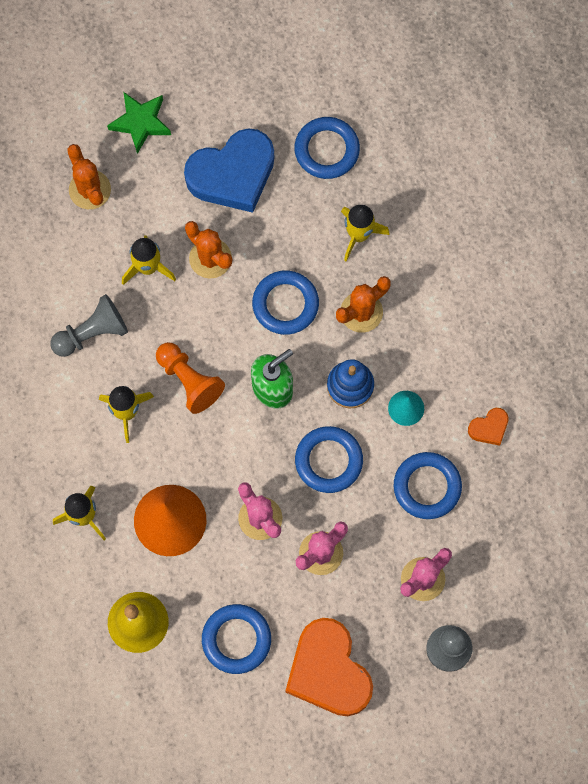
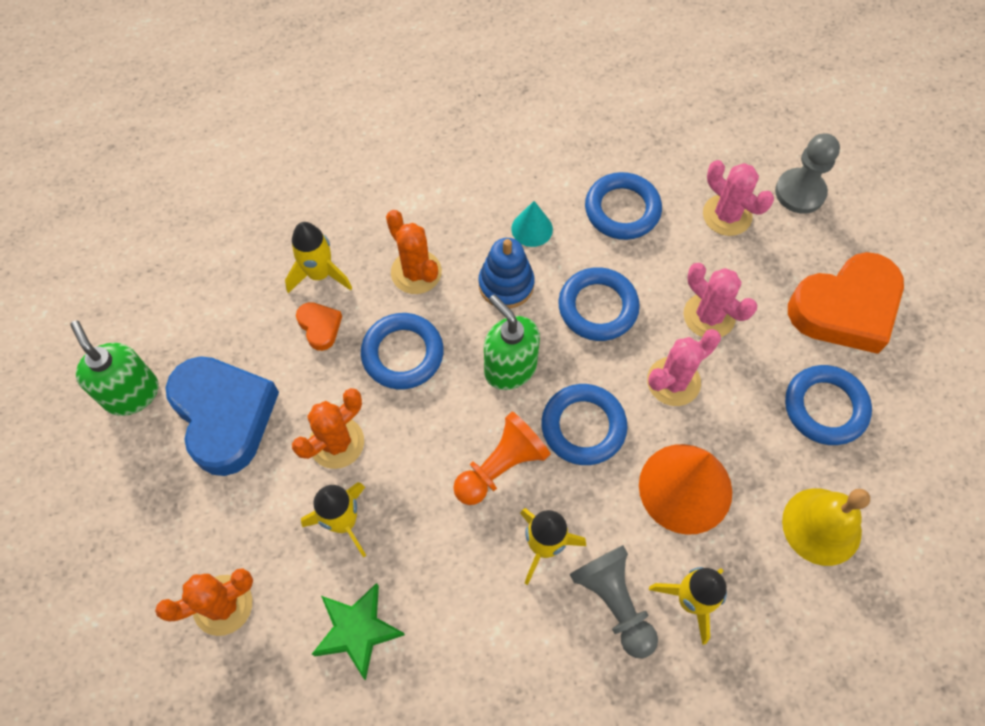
camera: 90 degrees left, 10 degrees down
grey pawn [50,294,128,357] -> grey pawn moved to [569,545,658,658]
green star [107,92,171,154] -> green star moved to [311,583,405,680]
blue ring [294,117,360,179] -> blue ring moved to [541,384,628,465]
orange heart [468,408,509,446] -> orange heart moved to [296,302,342,351]
none -> green soap dispenser [70,320,158,416]

